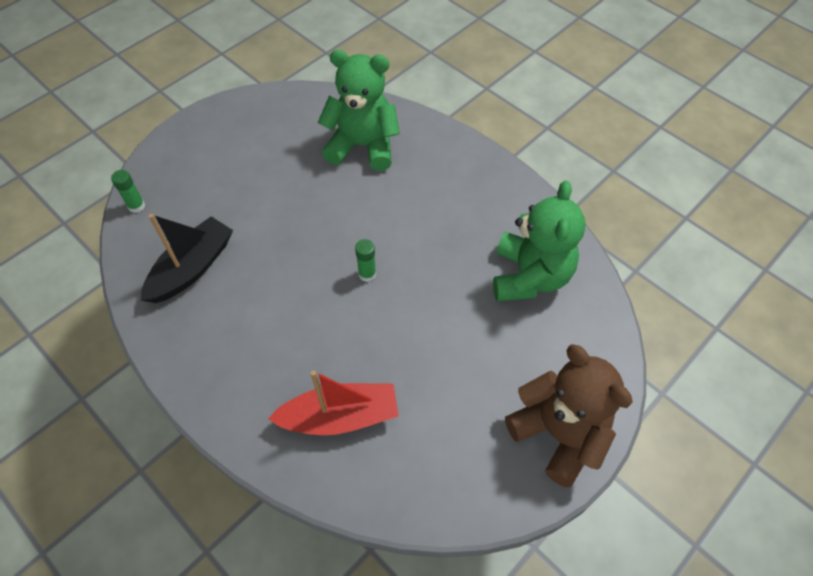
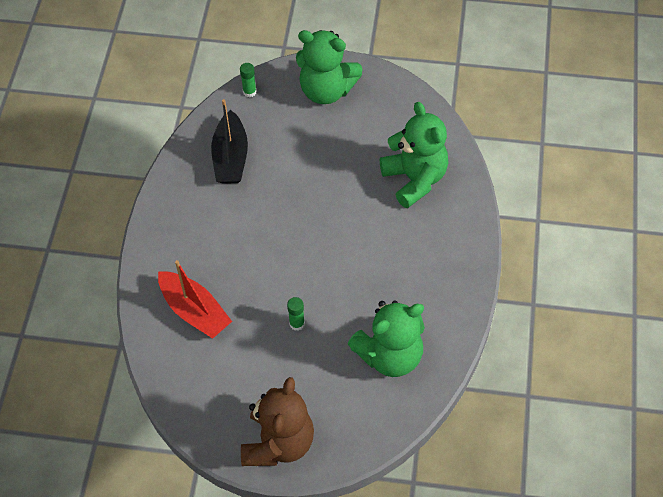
camera: 55 degrees right, 0 degrees up
black boat [141,214,233,303] -> black boat turned 90 degrees clockwise [211,99,248,184]
green glue stick [355,239,376,282] -> green glue stick moved to [287,297,305,331]
none -> green teddy bear [296,30,363,104]

